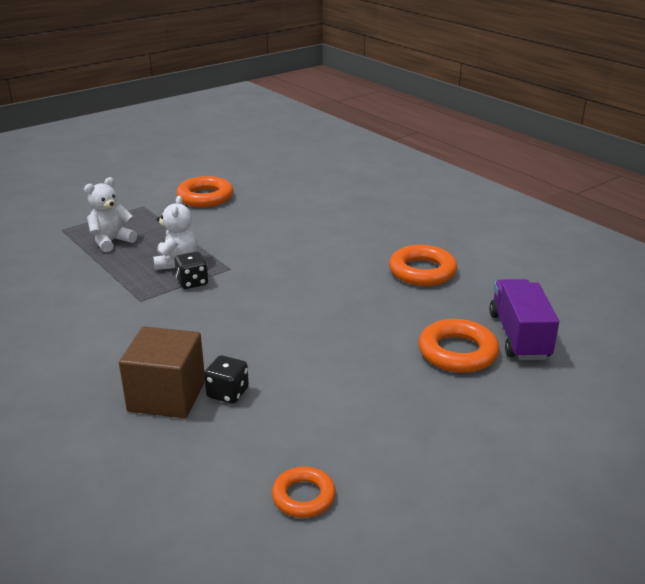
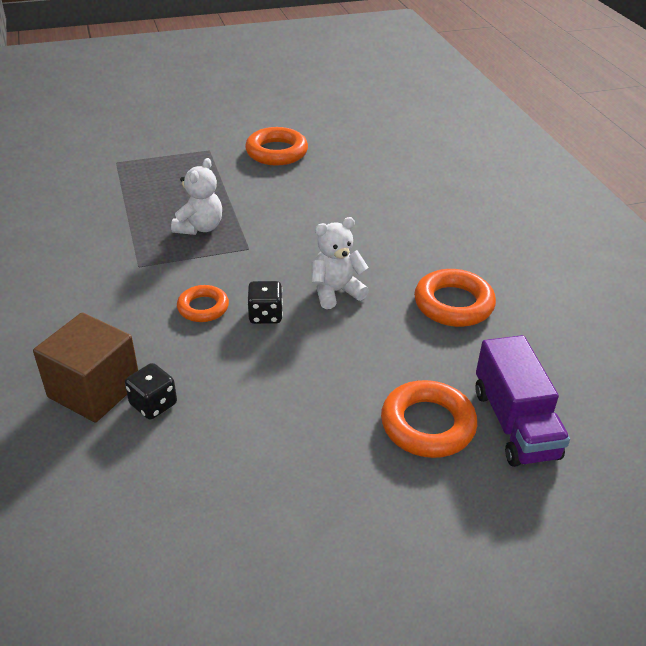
camera: 20 degrees right, 10 degrees up
white teddy bear [84,177,137,252] -> white teddy bear moved to [312,217,369,309]
black dice [174,252,208,289] -> black dice moved to [247,281,283,324]
orange ring [272,467,336,518] -> orange ring moved to [177,285,229,322]
purple truck [489,279,559,360] -> purple truck turned 150 degrees clockwise [475,335,570,467]

